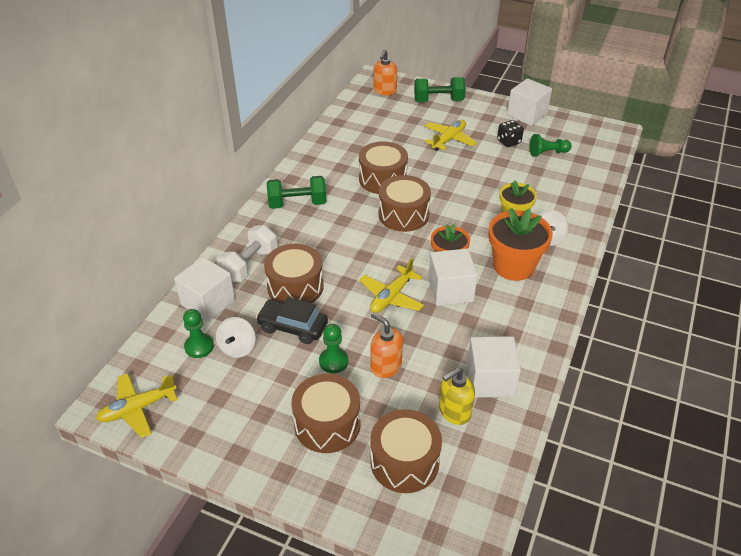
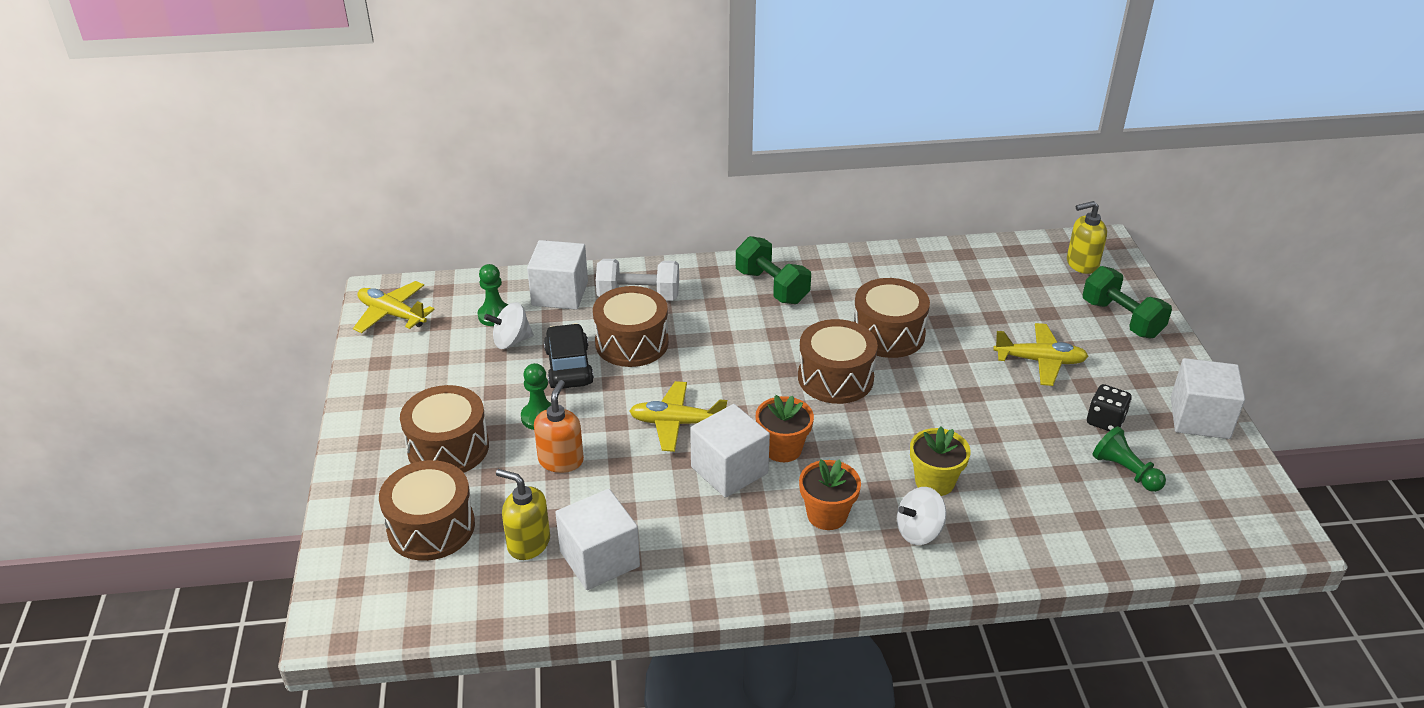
camera: 60 degrees right, 5 degrees down
orange soap dispenser [374,50,397,95] -> yellow soap dispenser [1067,201,1107,274]
orange flower pot [489,208,553,281] -> orange flower pot [799,459,861,530], size x0.64

